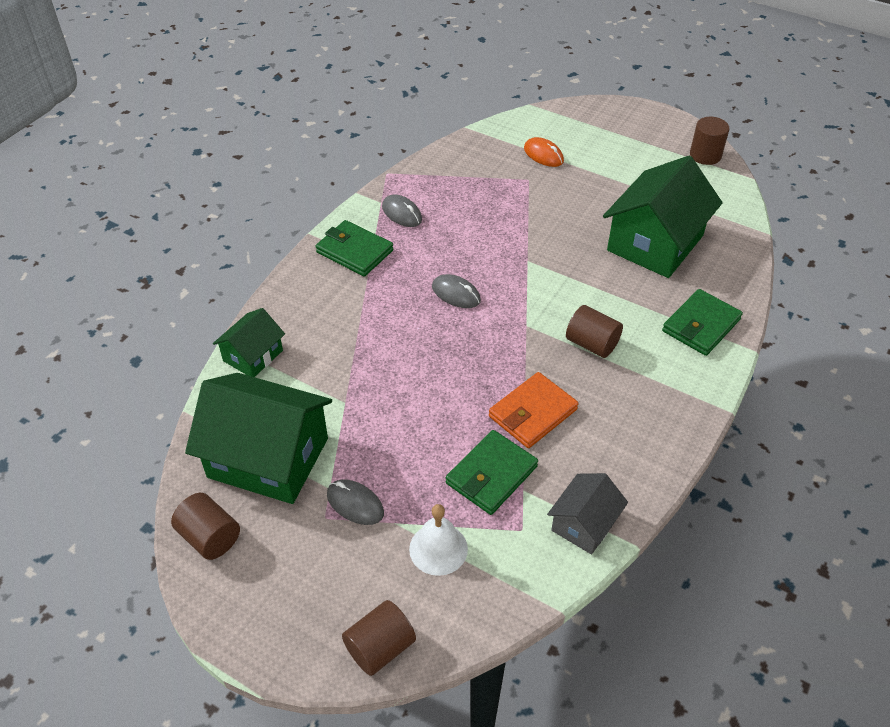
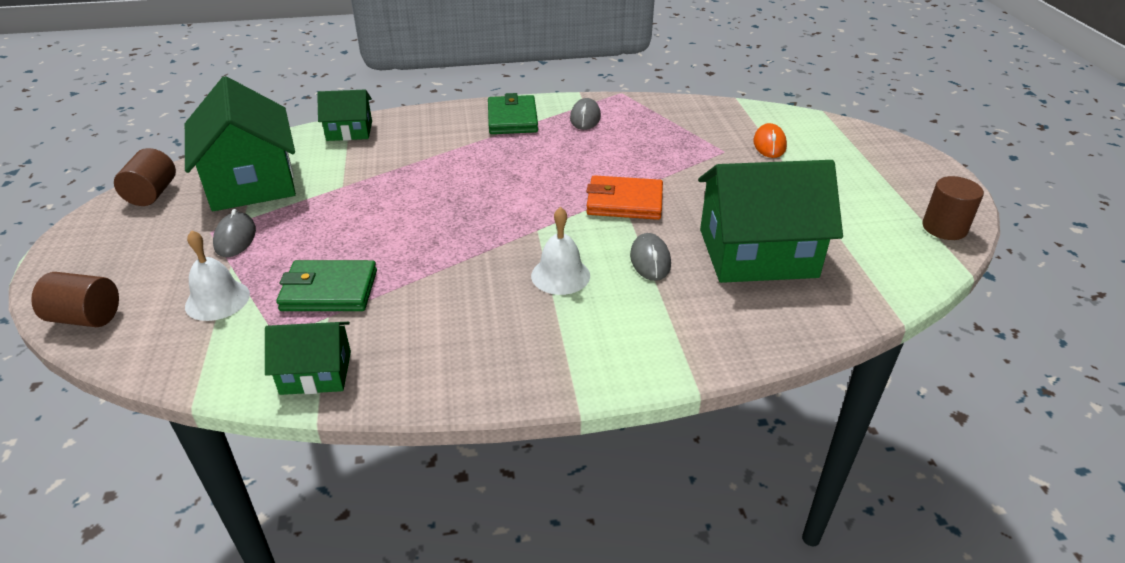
camera: 50 degrees right, 10 degrees down
grey mouse [432,274,481,308] -> grey mouse moved to [630,233,671,281]
orange wallet [489,372,579,448] -> orange wallet moved to [586,175,663,220]
grey house [547,473,628,554] -> green house [265,322,351,395]
brown cylinder [566,305,623,358] -> white bell [531,207,590,295]
green wallet [662,289,743,356] -> none

